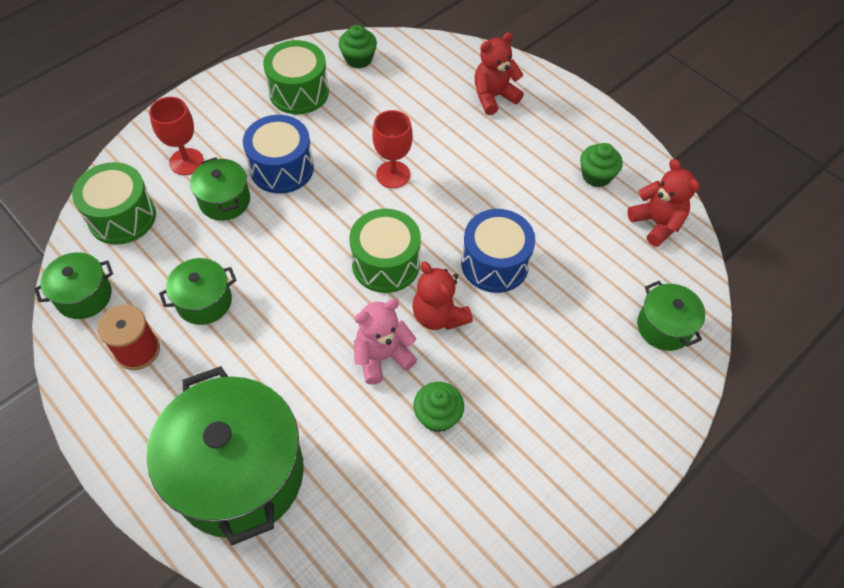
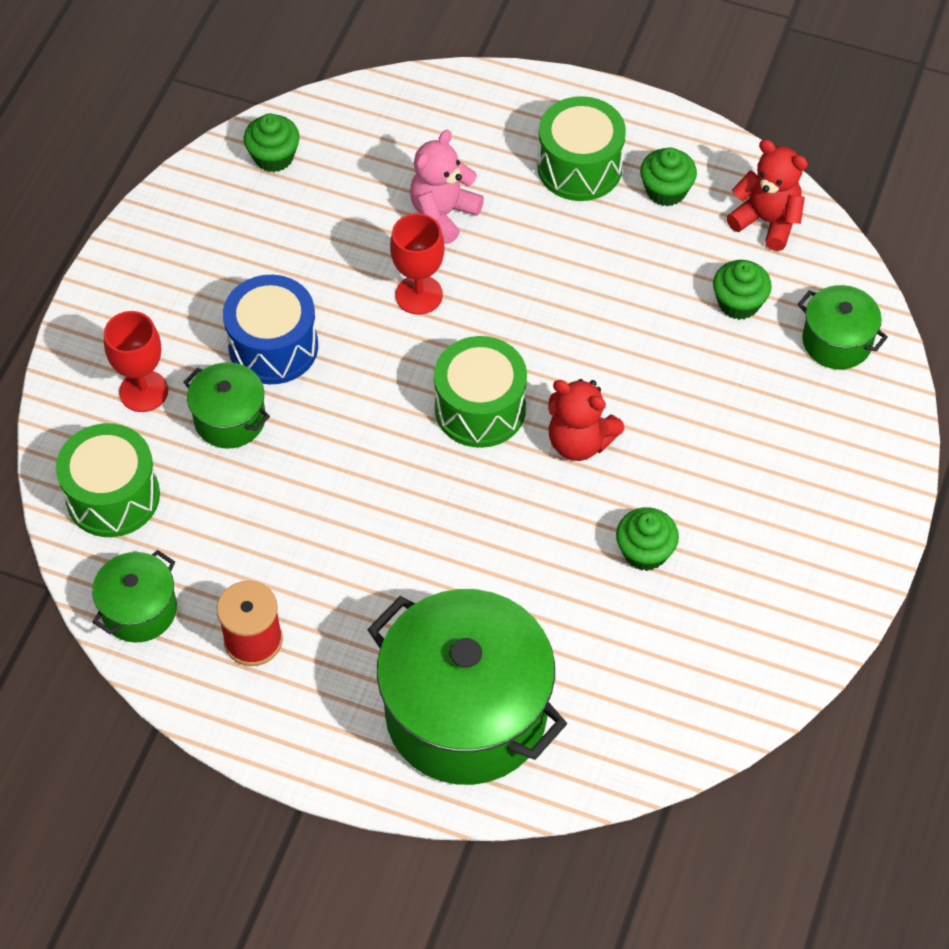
camera: 25 degrees left, 0 degrees up
green pot [159,258,237,325] -> none
green drum [263,40,329,114] -> green drum moved to [537,96,626,201]
pink teddy bear [354,299,418,385] -> pink teddy bear moved to [410,130,484,244]
blue drum [461,209,535,293] -> none
red teddy bear [474,32,524,115] -> none
none -> green cupcake [713,260,772,320]

